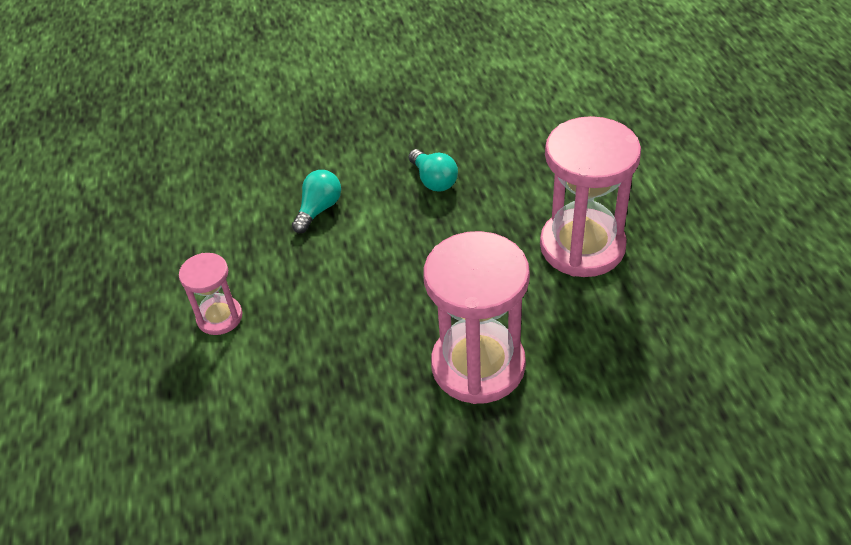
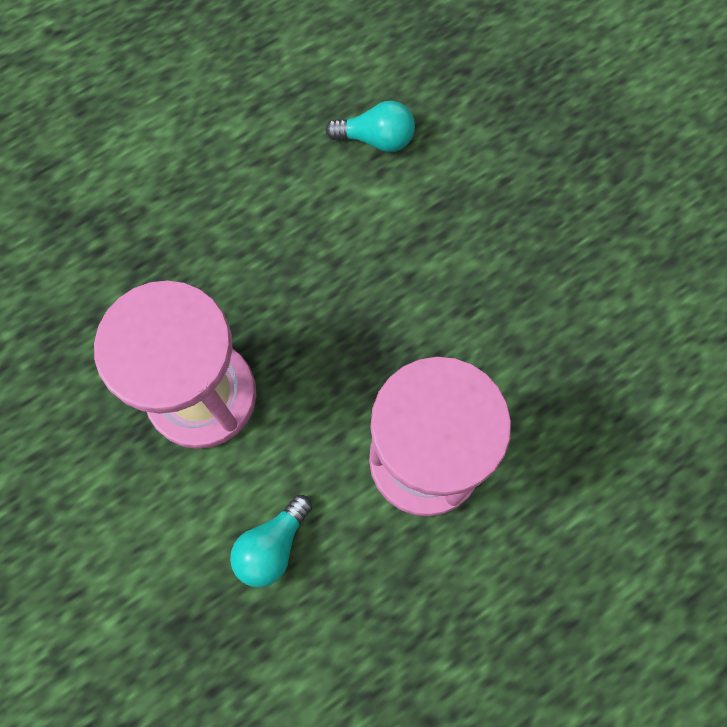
camera: 65 degrees right, 25 degrees up
pink hourglass [179,253,242,335] -> none
turquoise light bulb [409,149,458,192] -> turquoise light bulb moved to [230,495,312,587]

